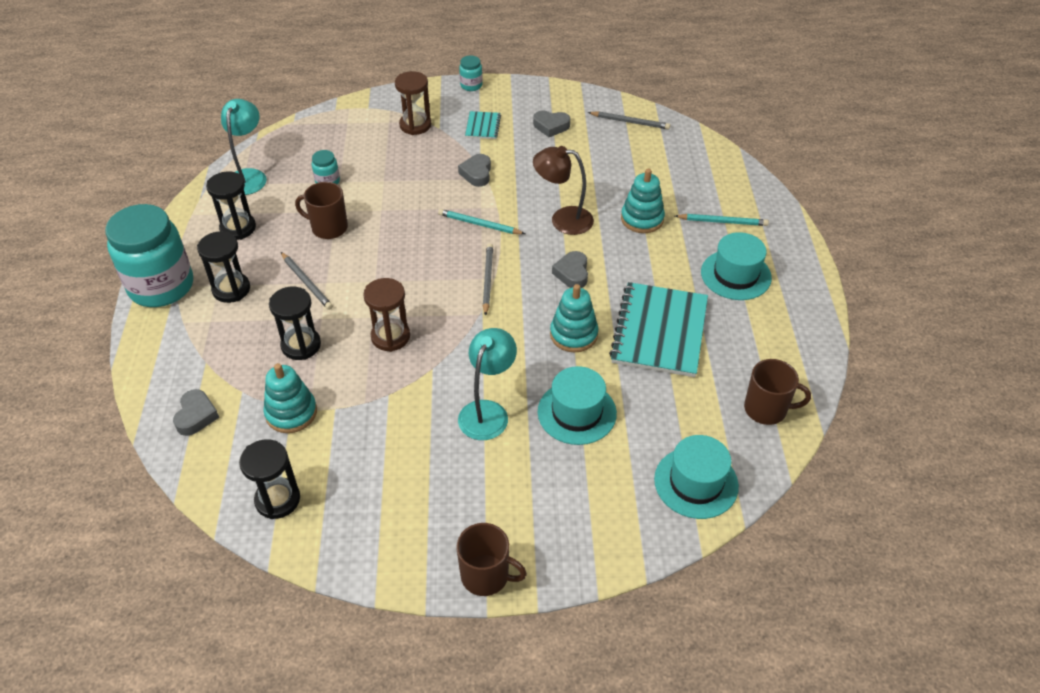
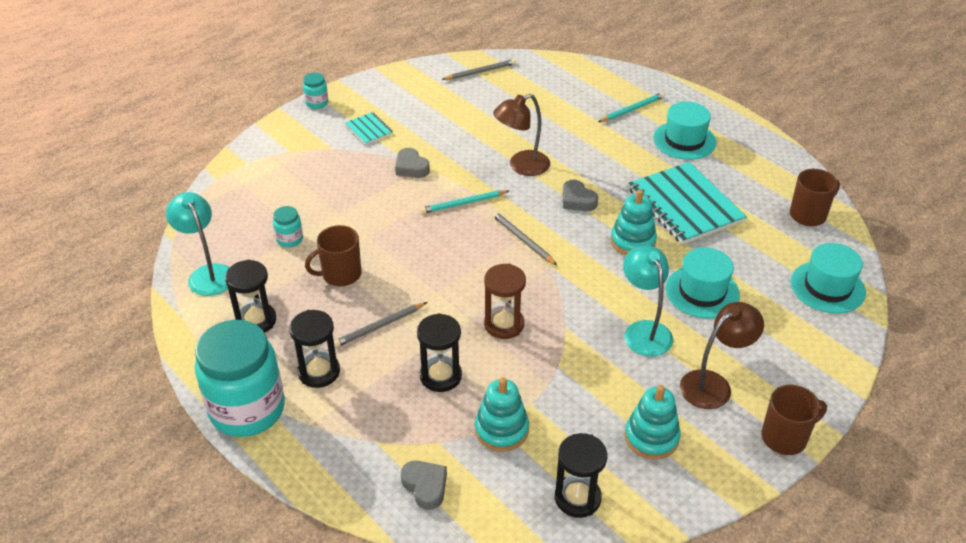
camera: 40 degrees left, 5 degrees down
grey pencil [281,252,333,310] -> grey pencil turned 135 degrees clockwise [334,302,427,348]
brown hourglass [395,71,431,135] -> none
grey heart [533,111,570,137] -> none
turquoise stacking toy [621,169,665,233] -> turquoise stacking toy moved to [625,385,681,459]
none -> brown lamp [680,302,764,409]

